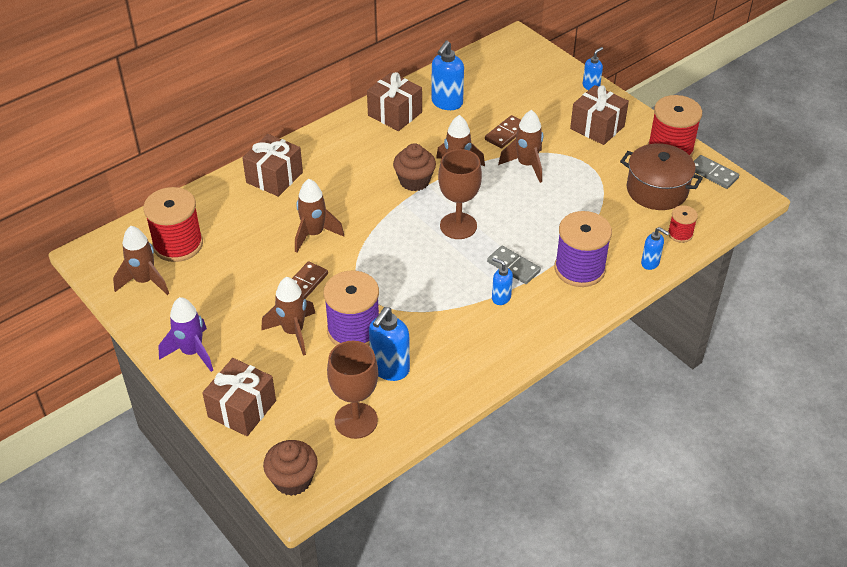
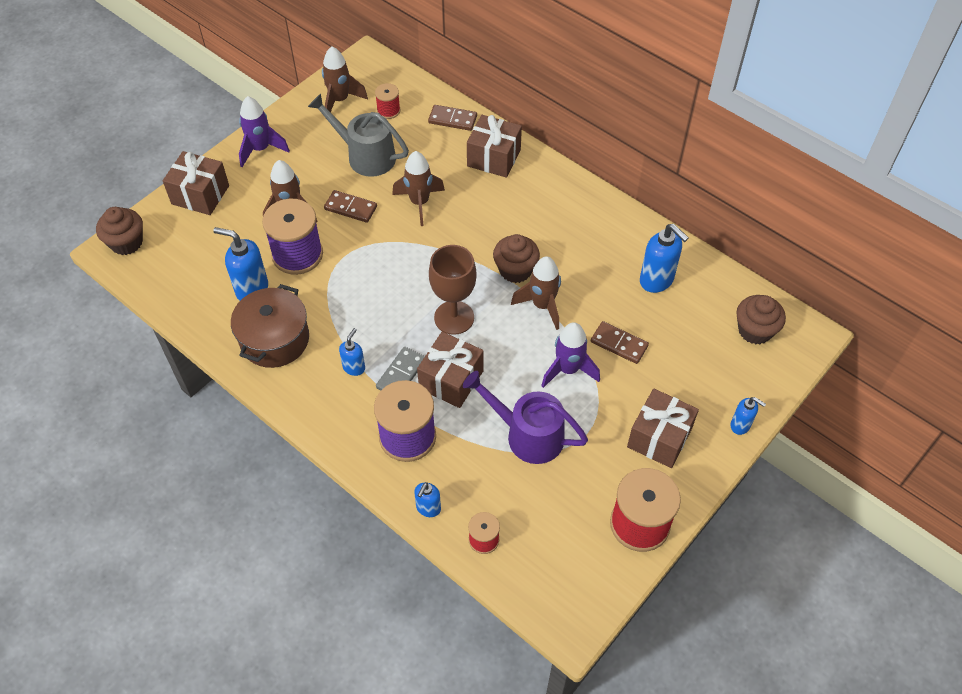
camera: 80 degrees right, 10 degrees up
red spool [143,187,203,262] -> red spool [375,83,400,119], size x0.51
brown goblet [327,341,378,439] -> none
brown gift [367,72,422,131] -> brown gift moved to [417,332,484,408]
blue soap dispenser [431,41,464,110] -> blue soap dispenser turned 150 degrees counterclockwise [640,224,689,293]
brown rocket [498,110,543,183] -> purple rocket [541,322,600,388]
brown pot [620,143,703,210] -> brown pot moved to [231,284,309,368]
grey domino [694,155,739,189] -> none
none -> grey watering can [308,94,409,177]
none -> brown domino [428,105,477,131]
none -> purple watering can [463,371,588,464]
none -> brown cupcake [736,295,786,344]

